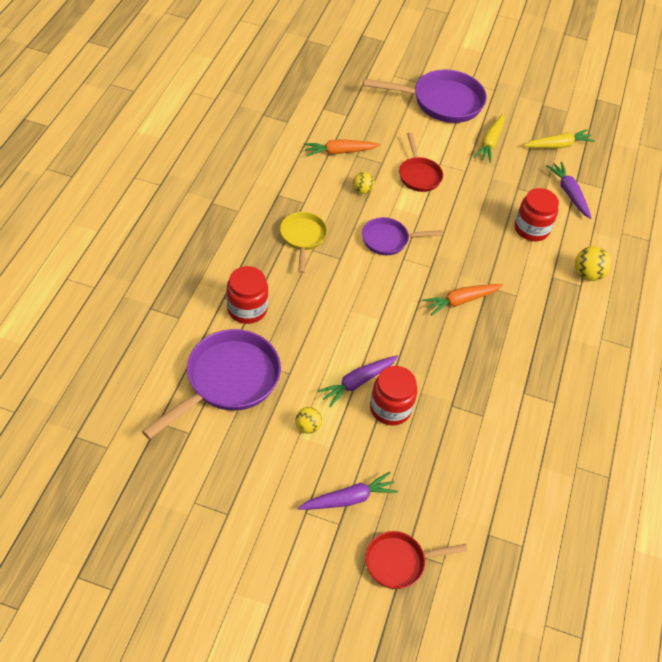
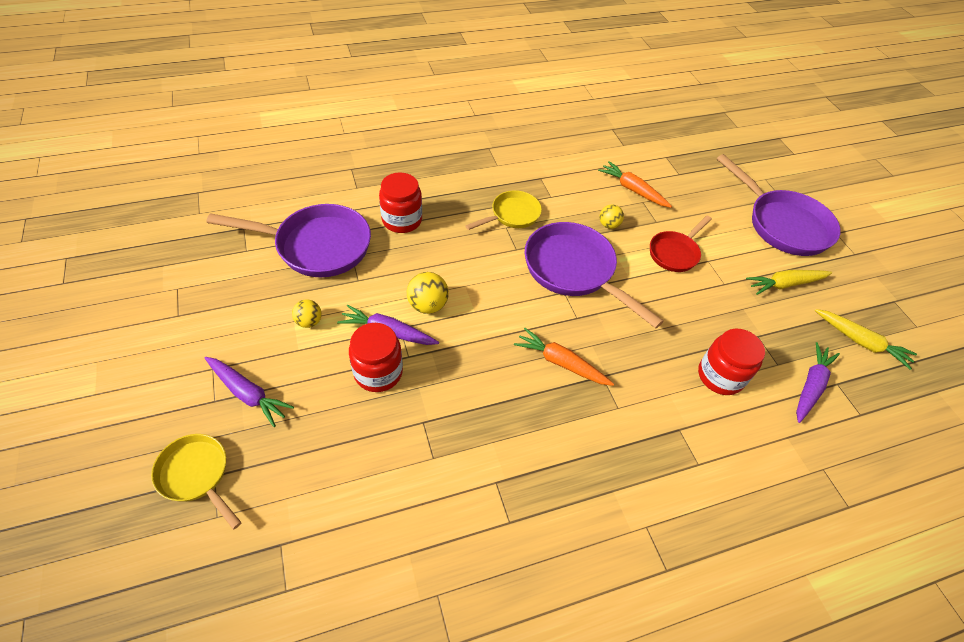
camera: 55 degrees right, 0 degrees up
purple pan [362,217,443,255] -> purple pan [525,222,664,328], size x1.74
red pan [365,531,468,589] -> yellow pan [151,434,242,530]
yellow ball [575,246,611,281] -> yellow ball moved to [407,272,449,314]

